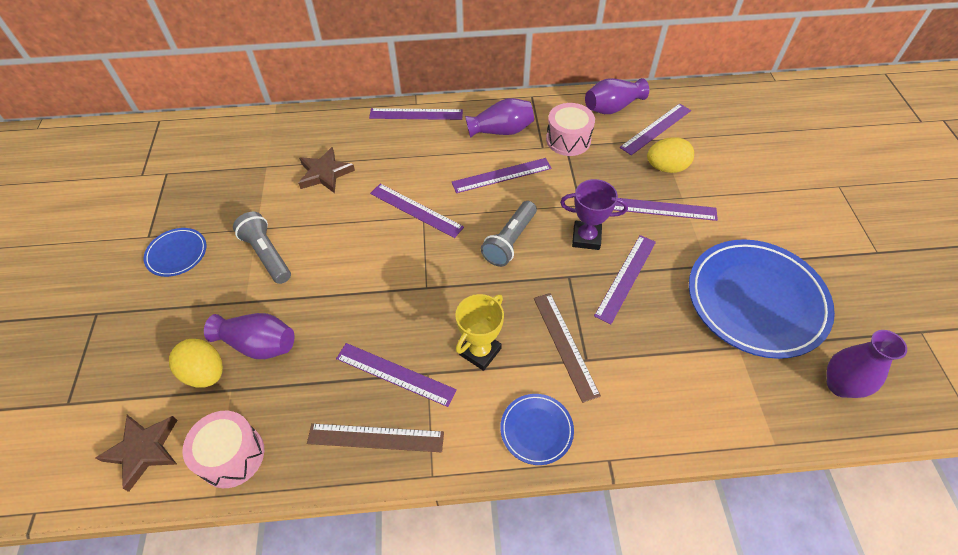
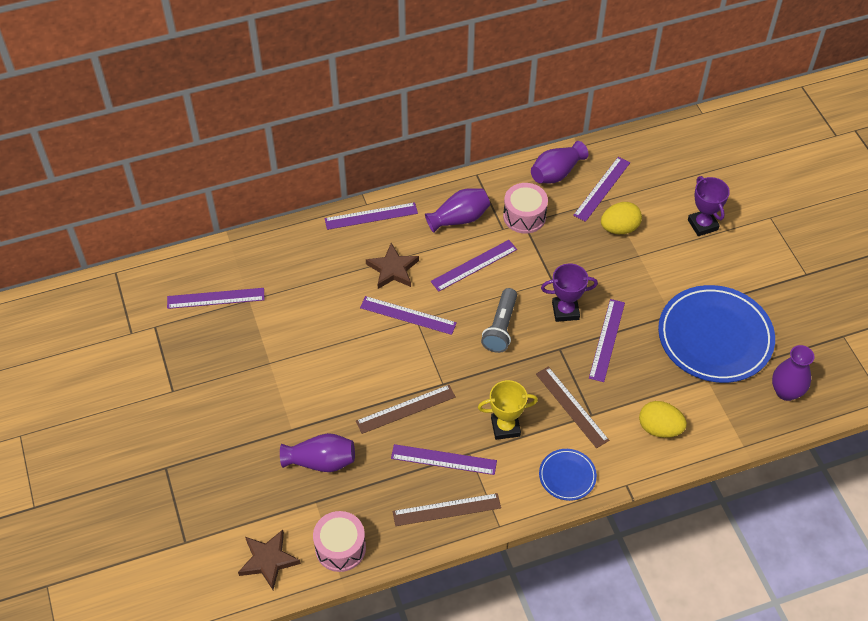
camera: 15 degrees left, 0 degrees up
blue plate [144,228,207,277] -> none
yellow egg [169,339,223,387] -> yellow egg moved to [639,401,687,438]
grey flashlight [233,212,291,284] -> none
brown star [298,147,355,193] -> brown star moved to [366,243,419,289]
yellow trophy [455,294,504,371] -> yellow trophy turned 60 degrees clockwise [478,380,538,440]
purple ruler [614,198,718,221] -> purple ruler moved to [167,288,265,309]
none -> brown ruler [356,385,456,434]
none -> purple trophy [688,176,730,236]

